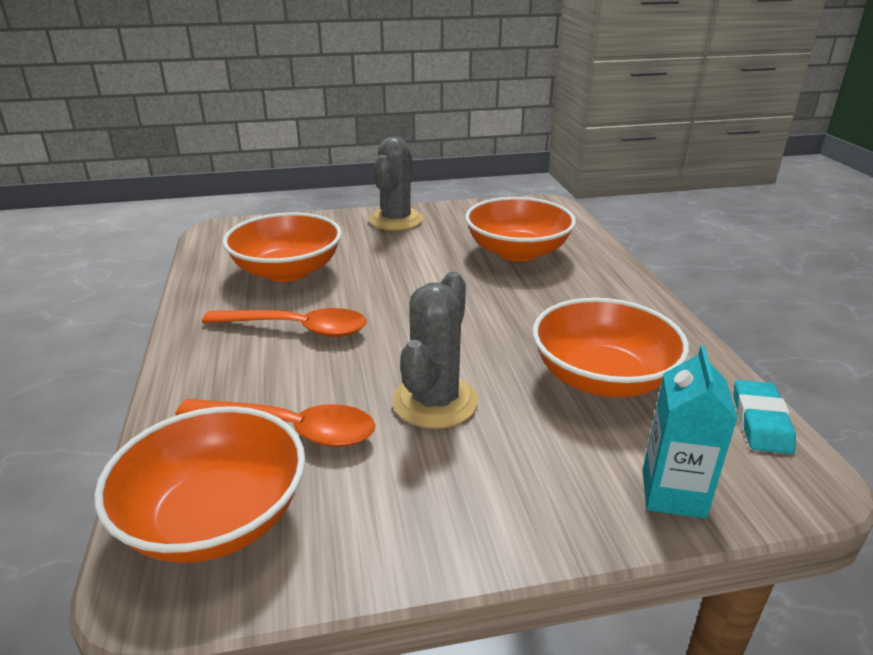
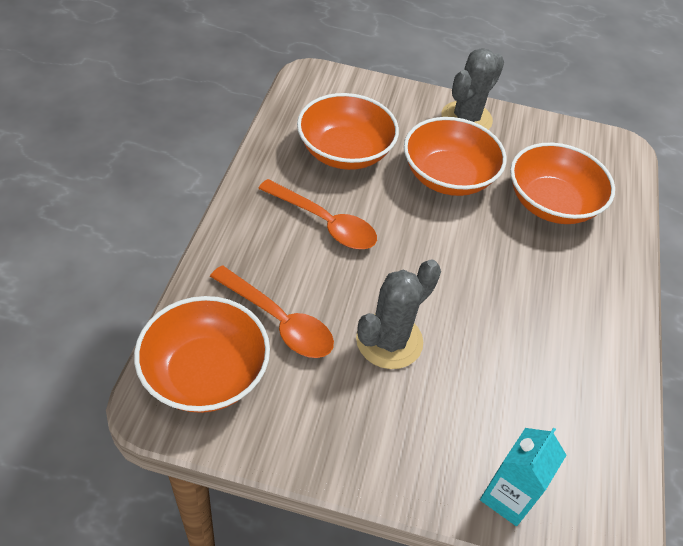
camera: 20 degrees right, 20 degrees up
orange bowl [532,298,689,398] -> orange bowl moved to [404,117,507,196]
turquoise eraser [734,380,796,454] -> none

